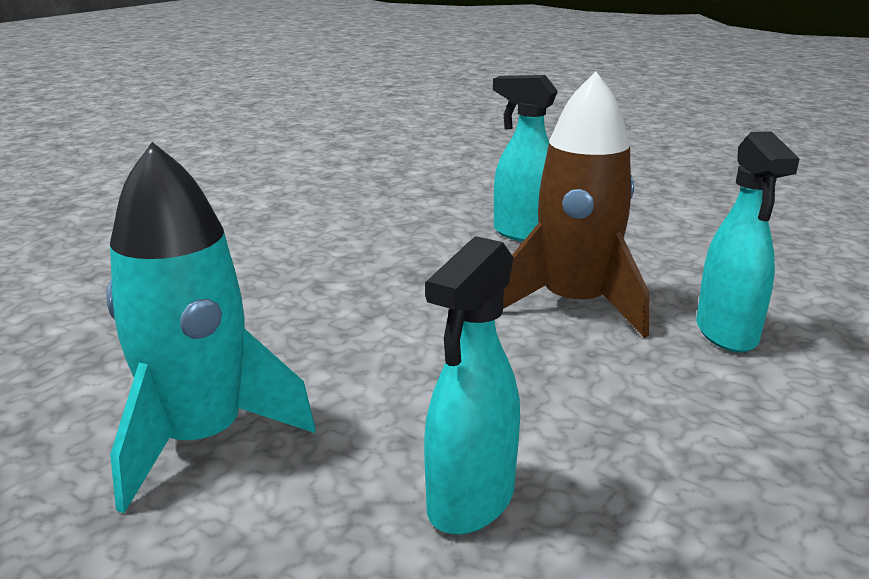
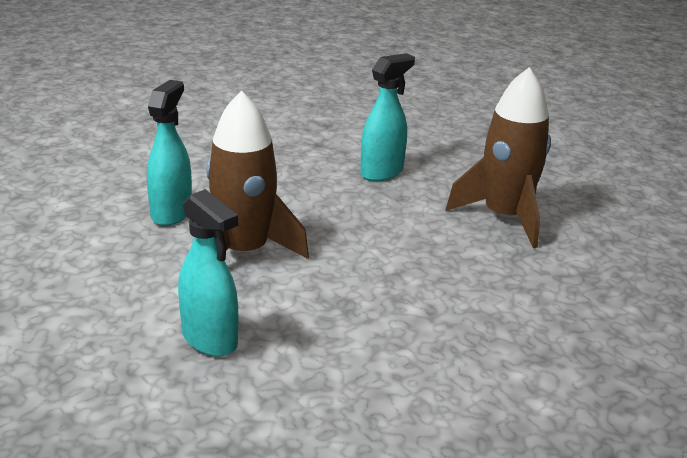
camera: 165 degrees left, 5 degrees up
turquoise rocket [106,142,316,513] -> brown rocket [446,67,551,248]

